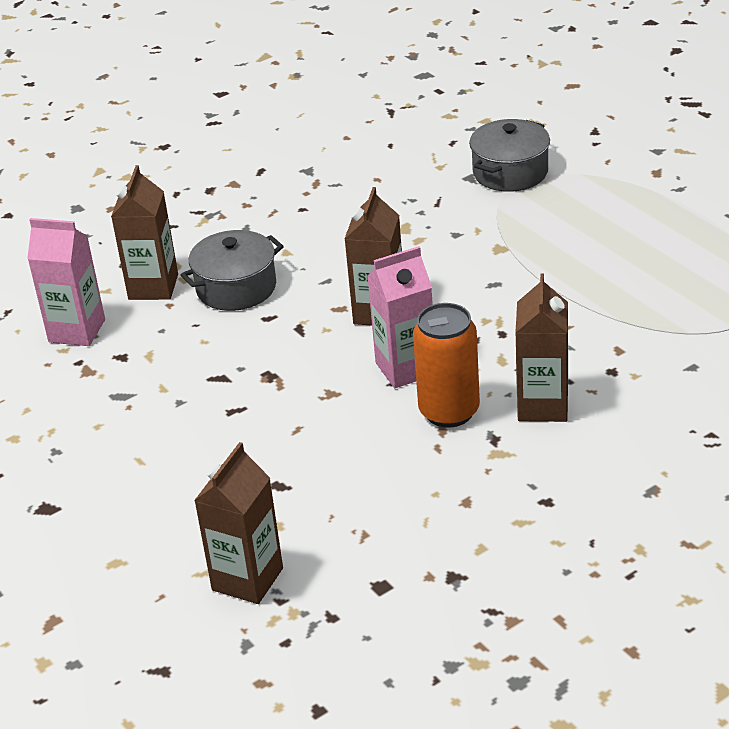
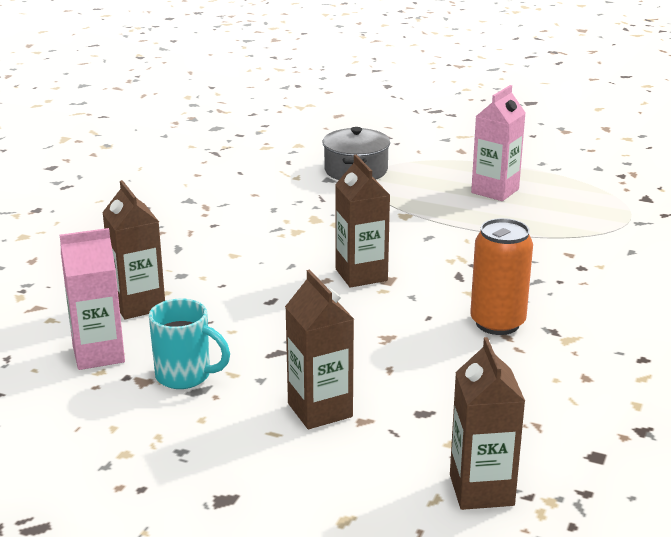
camera: 35 degrees left, 10 degrees down
grey pot [180,230,284,311] -> none
pink carton [367,246,433,388] -> pink carton moved to [471,85,525,201]
brown carton [515,274,568,422] -> brown carton moved to [285,270,354,429]
none -> turquoise mug [149,299,230,389]

